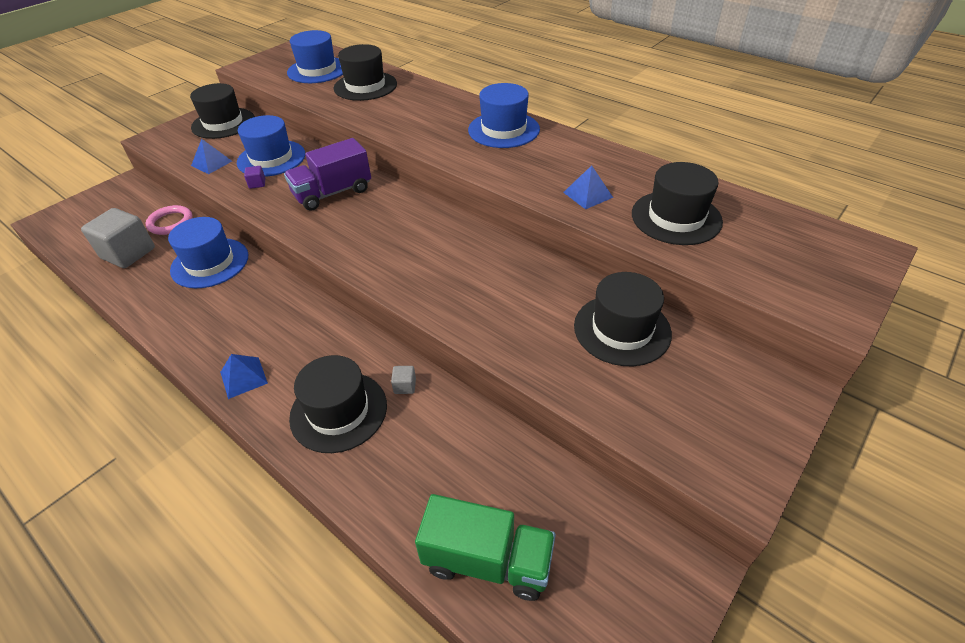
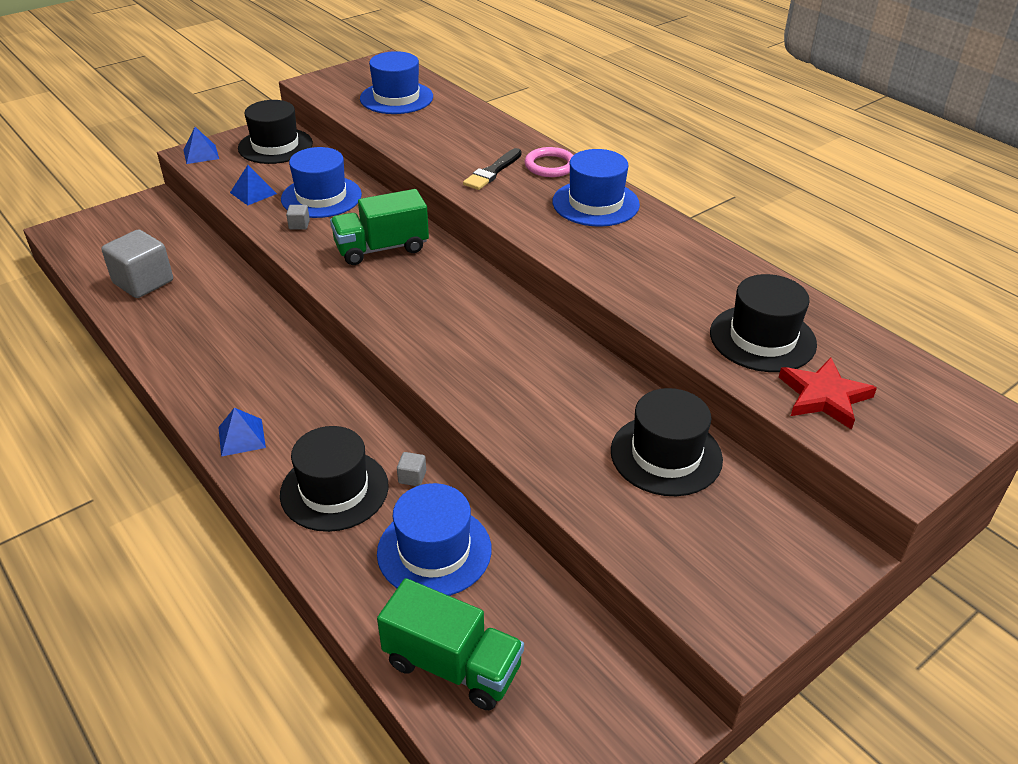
camera: 10 degrees right, 5 degrees down
pink ring [146,205,193,235] -> pink ring moved to [525,147,573,177]
blue hat [168,217,248,288] -> blue hat moved to [377,483,492,596]
purple cube [244,166,265,189] -> grey cube [286,205,310,230]
purple truck [284,138,371,211] -> green truck [330,189,429,265]
black hat [333,44,397,101] -> none
blue pyramid [563,165,613,209] -> blue pyramid moved to [183,127,219,164]
none -> black brush [463,148,522,190]
none -> red star [779,358,877,430]

